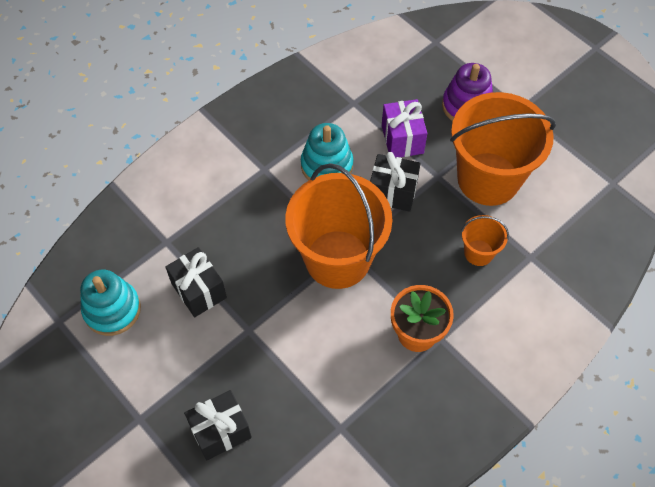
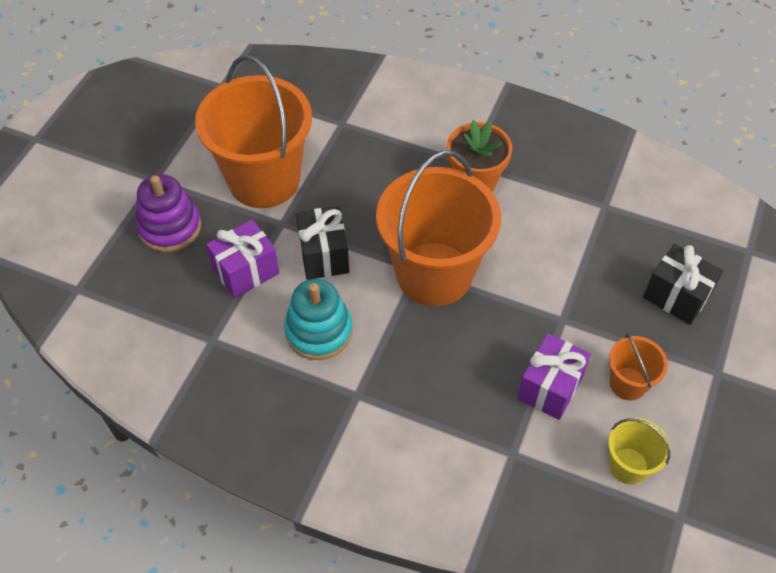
camera: 115 degrees left, 5 degrees down
turquoise stacking toy [80,270,141,336] -> yellow bucket [608,418,670,484]
black gift [165,247,227,317] -> purple gift [517,333,591,420]
orange bucket [461,215,509,266] -> orange bucket moved to [609,333,668,401]

